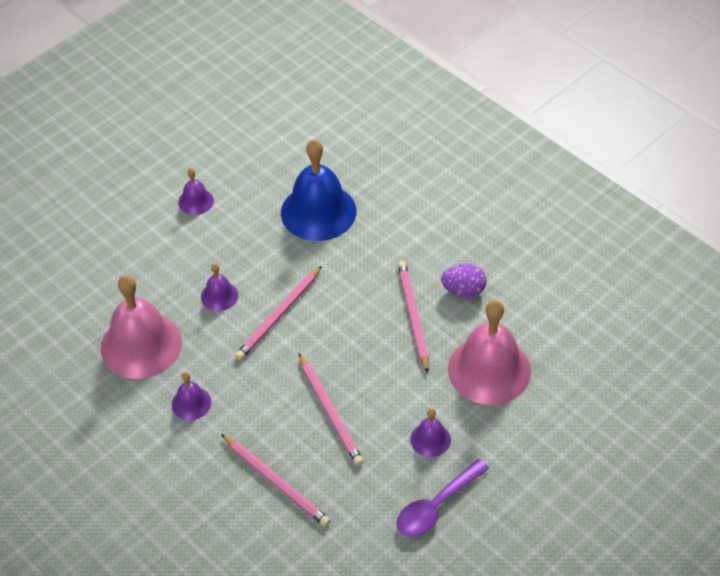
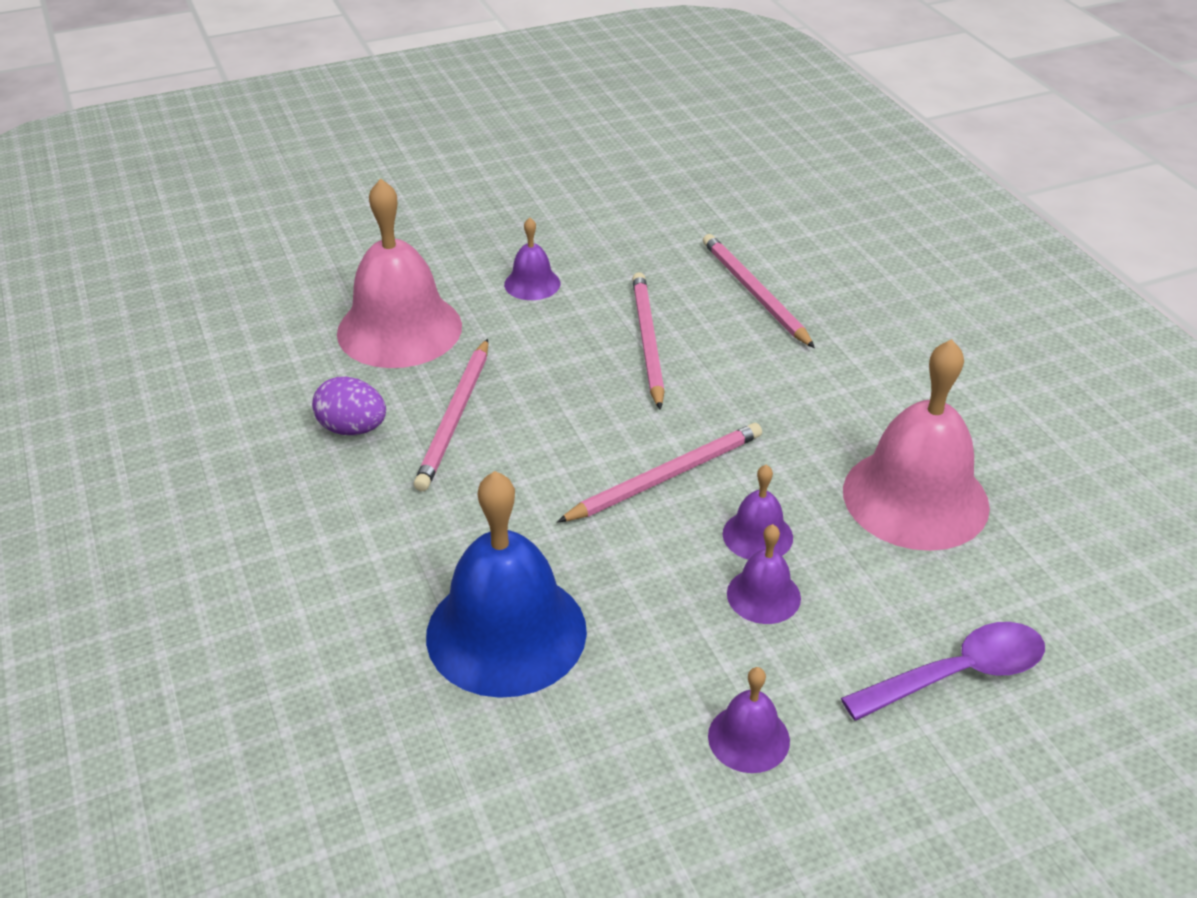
camera: 160 degrees left, 10 degrees down
purple bell [172,372,211,420] -> purple bell moved to [727,524,801,624]
purple spoon [396,459,489,537] -> purple spoon moved to [841,622,1045,721]

